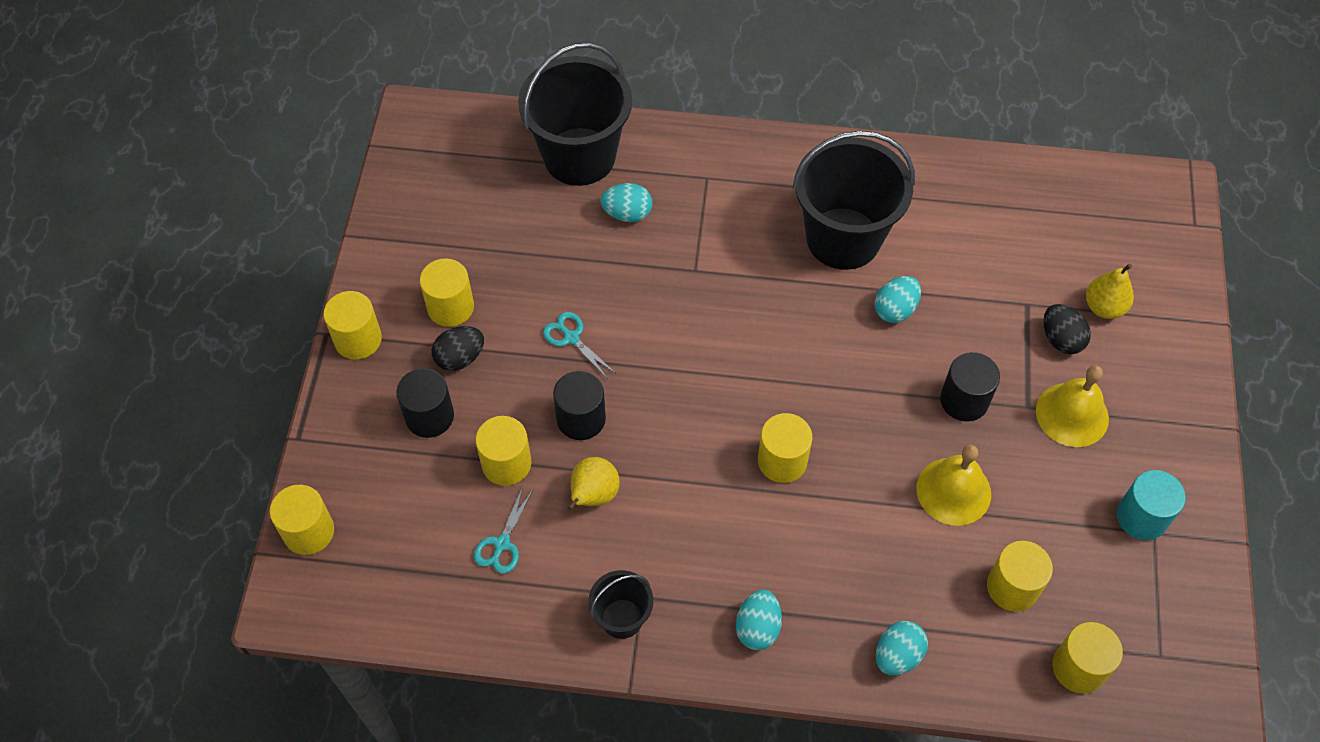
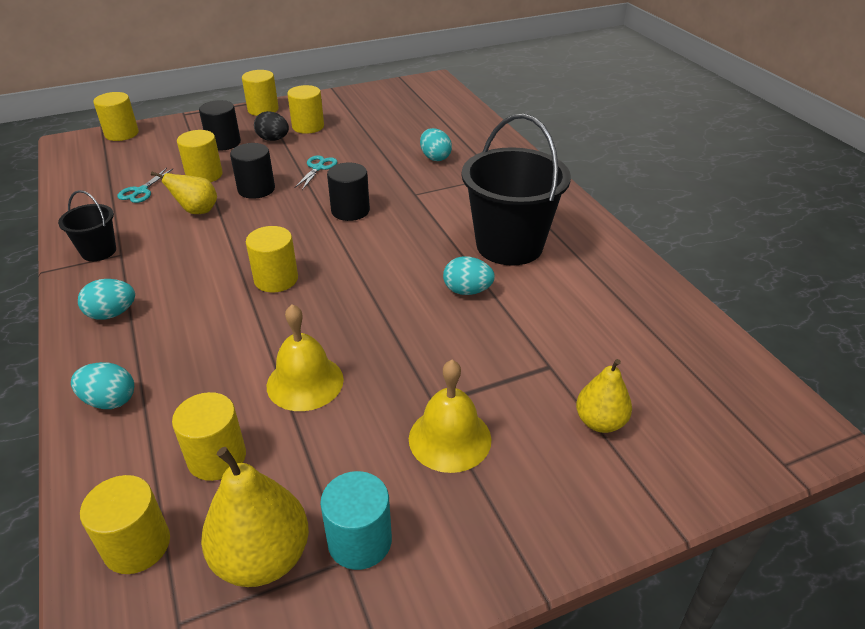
camera: 60 degrees right, 20 degrees down
turquoise scissors [474,486,534,574] -> turquoise scissors turned 60 degrees counterclockwise [117,168,174,203]
black bucket [518,42,632,186] -> none
black cylinder [940,352,1000,421] -> black cylinder moved to [327,163,370,221]
black egg [1043,304,1091,354] -> none
none -> yellow pear [201,447,309,587]

